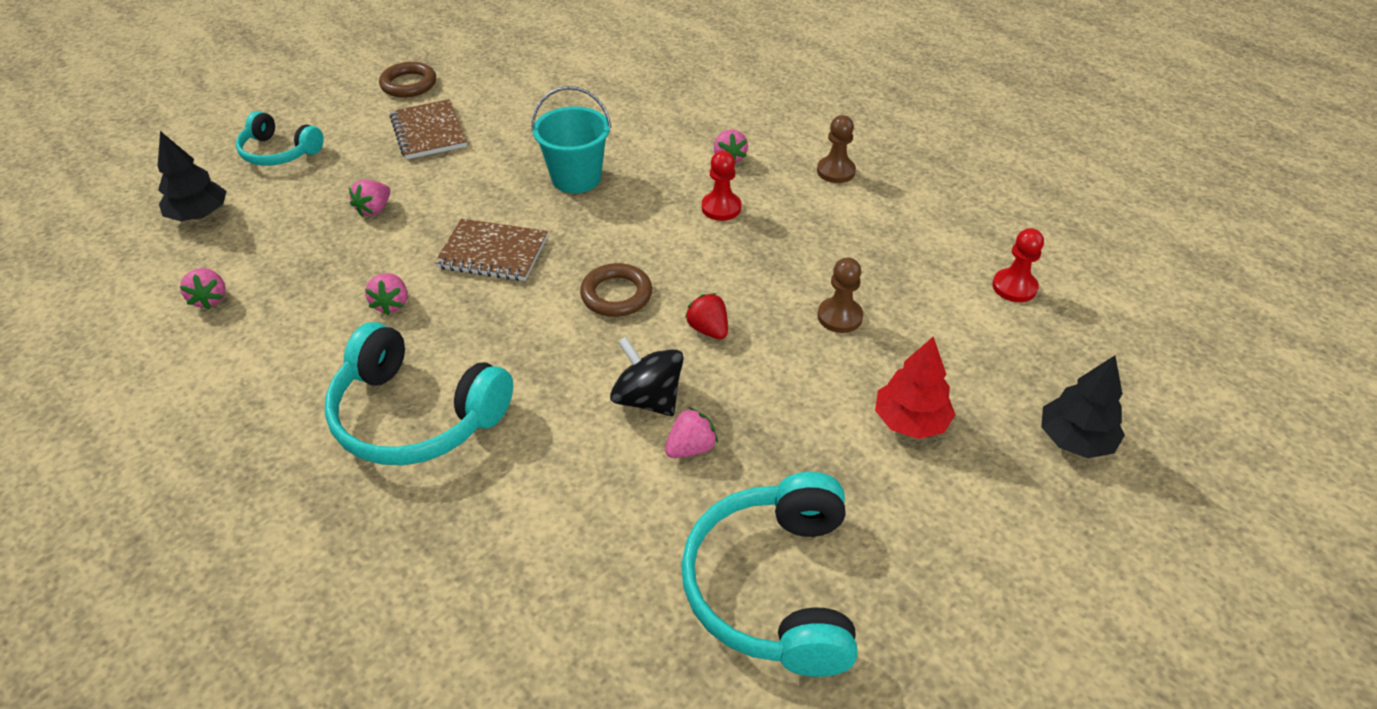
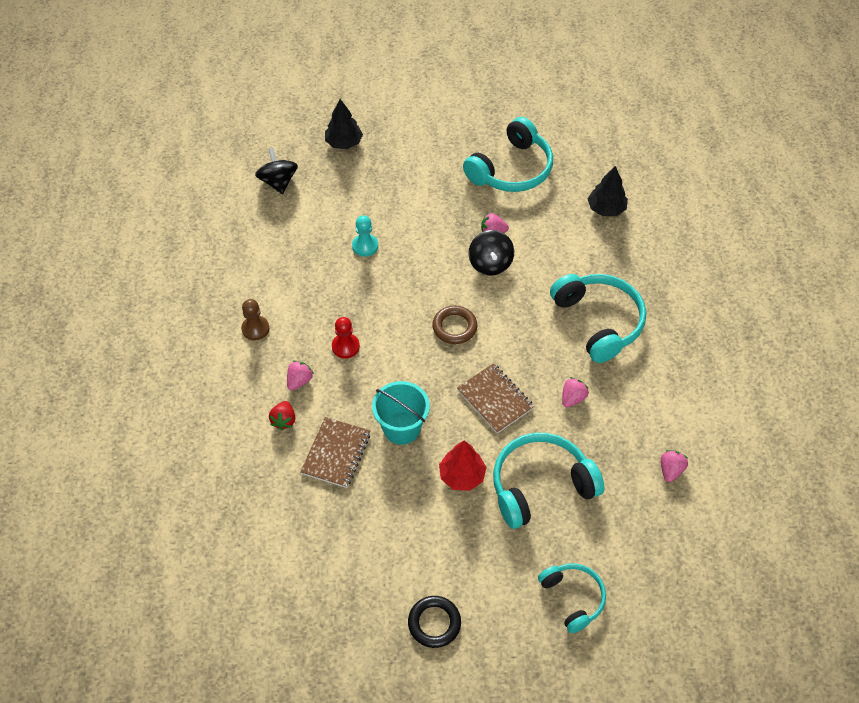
camera: 140 degrees left, 10 degrees up
black tree [158,131,227,221] -> black tree moved to [588,166,628,216]
pink strawberry [349,180,390,217] -> turquoise headphones [493,433,605,529]
brown ring [379,62,436,98] -> black ring [408,596,461,648]
brown notebook [390,99,467,159] -> brown notebook moved to [300,417,370,488]
red strawberry [685,293,728,339] -> red strawberry moved to [269,401,295,430]
brown pawn [818,257,863,333] -> turquoise pawn [352,215,378,257]
red tree [875,336,956,439] -> red tree moved to [439,441,487,491]
red pawn [992,228,1044,302] -> none
none -> black spinning top [255,147,298,194]

